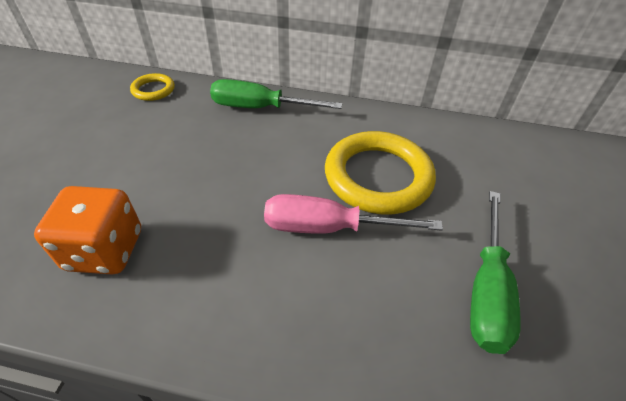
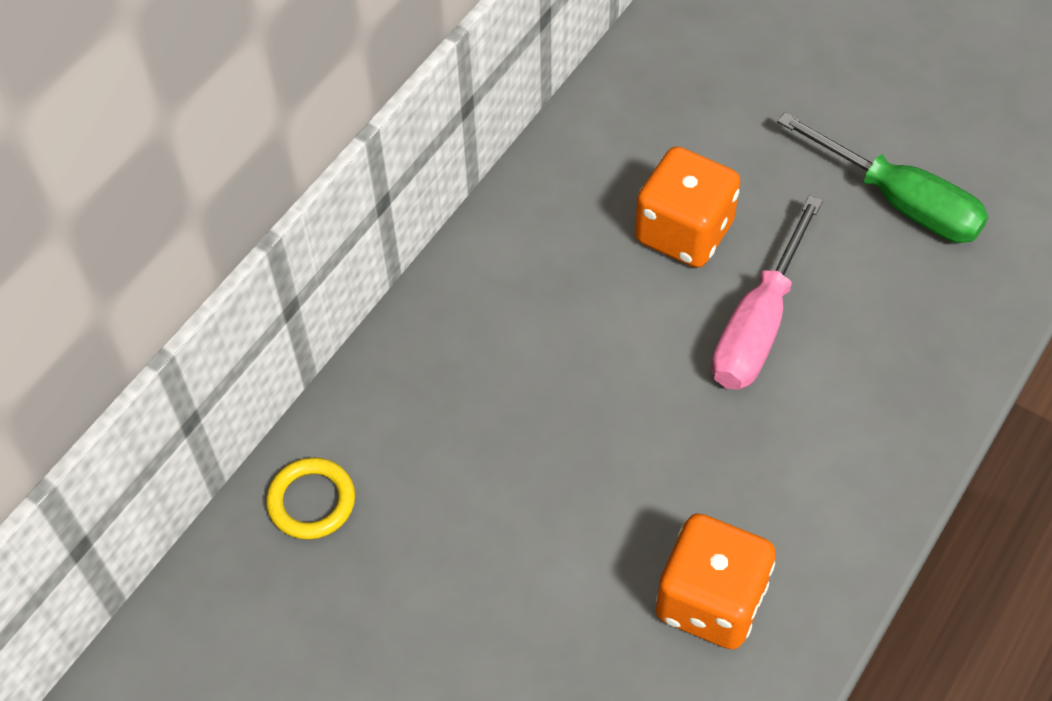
camera: 65 degrees left, 10 degrees up
green screwdriver [210,79,342,109] -> none
yellow ring [325,131,436,214] -> orange dice [635,146,741,268]

